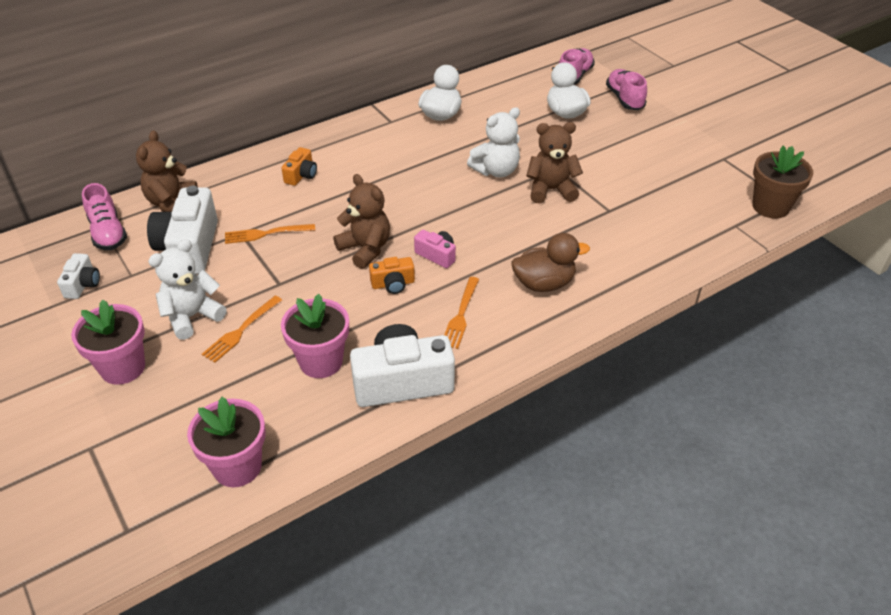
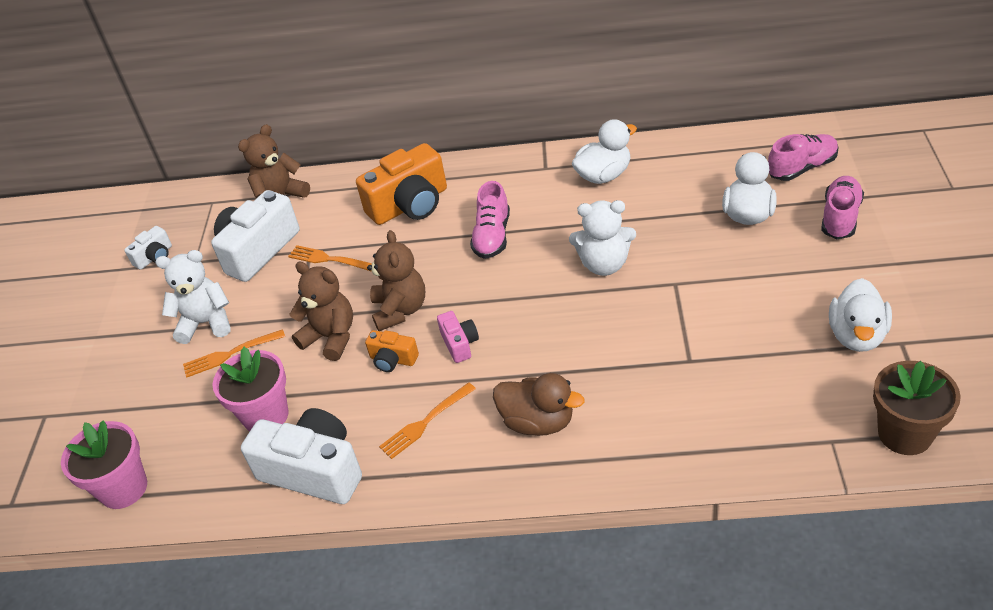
camera: 40 degrees right, 0 degrees up
pink flower pot [71,300,145,385] -> none
pink shoe [82,183,127,250] -> pink shoe moved to [470,181,510,259]
orange camera [282,147,317,186] -> orange camera [356,143,447,225], size x2.02
brown teddy bear [526,122,583,204] -> brown teddy bear moved to [289,262,353,361]
none -> white duck [829,278,892,352]

